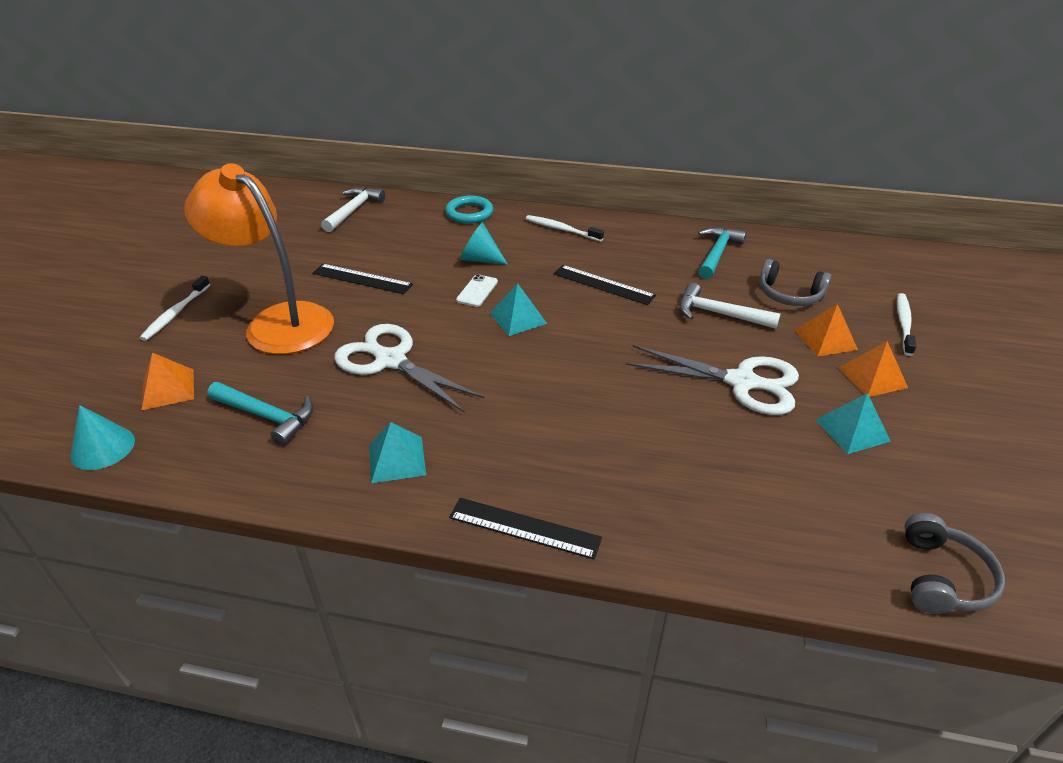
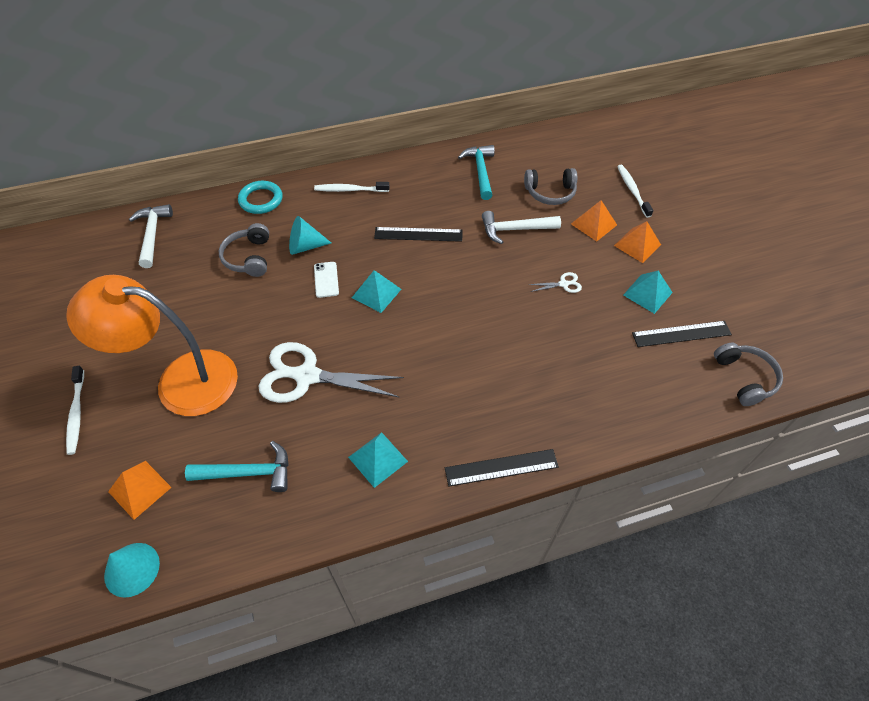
camera: 30 degrees left, 15 degrees up
black ruler [313,264,413,294] -> black ruler moved to [632,321,732,347]
white scissors [626,345,799,415] -> white scissors [528,272,582,293], size x0.41
none -> grey headphones [219,223,269,277]

